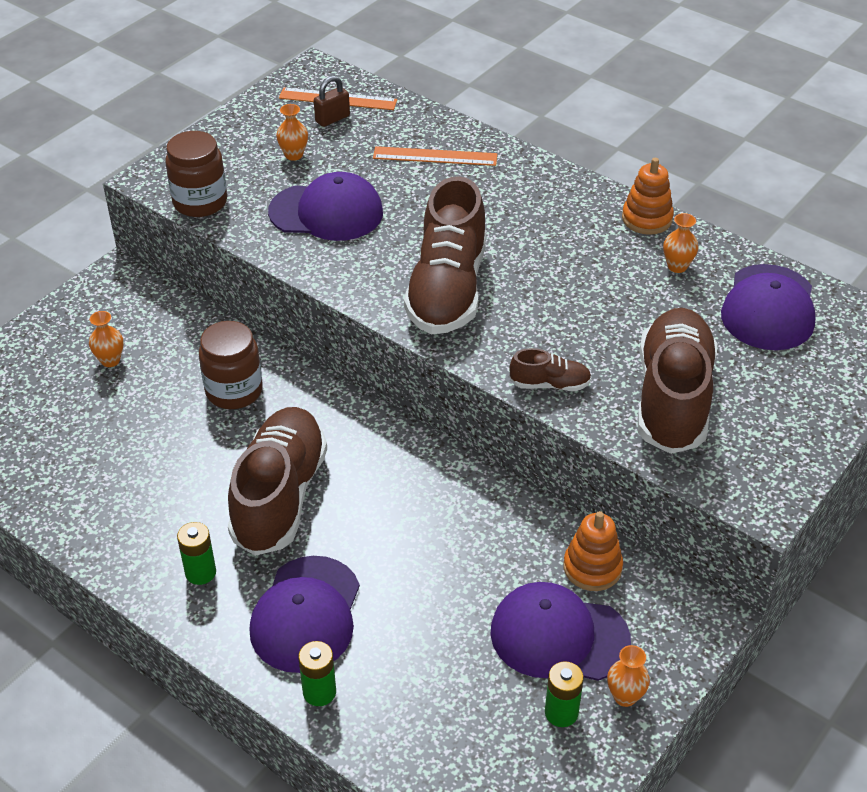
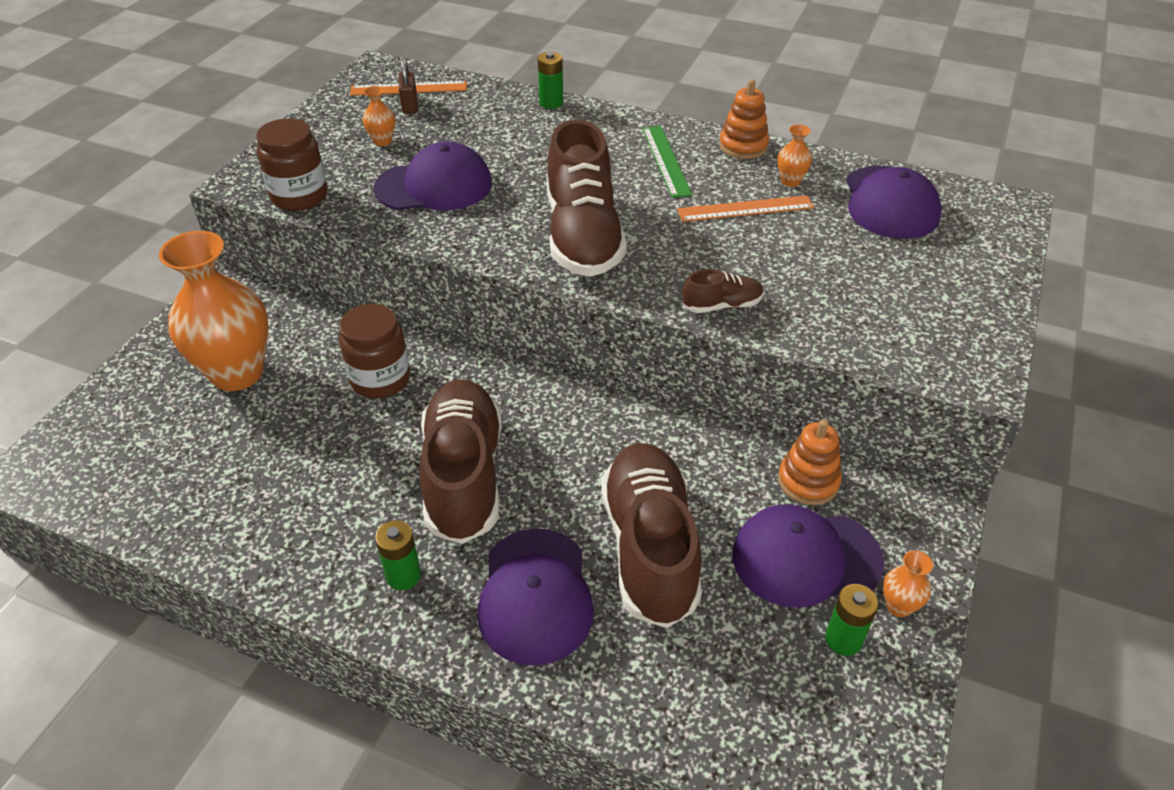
camera: 15 degrees left, 0 degrees up
orange vase [89,311,123,367] -> orange vase [159,231,268,391], size x2.49
green battery [298,641,336,706] -> green battery moved to [538,52,563,109]
brown padlock [314,76,350,127] -> brown padlock turned 45 degrees counterclockwise [399,58,418,114]
orange ruler [373,146,497,166] -> orange ruler moved to [677,195,814,222]
brown shoe [638,308,717,454] -> brown shoe moved to [601,443,702,628]
none -> green ruler [642,126,692,198]

